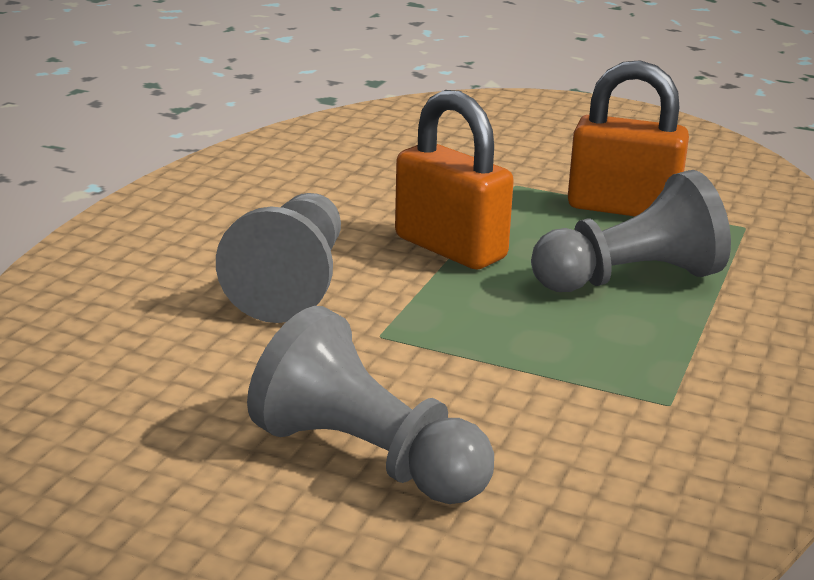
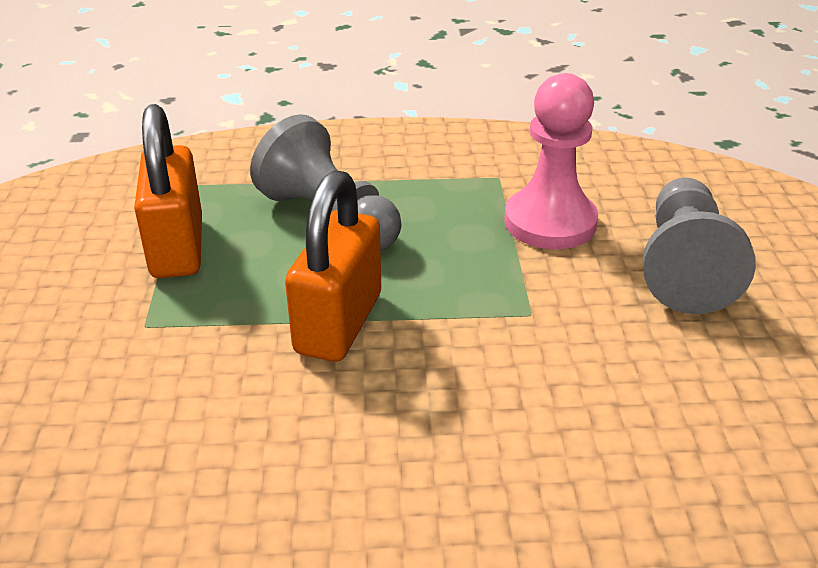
camera: 115 degrees left, 10 degrees up
grey pawn [216,193,341,323] -> none
none -> pink pawn [504,73,598,249]

